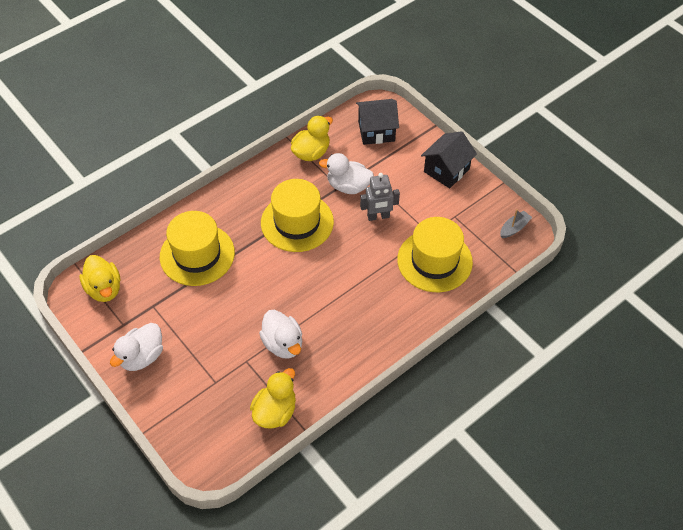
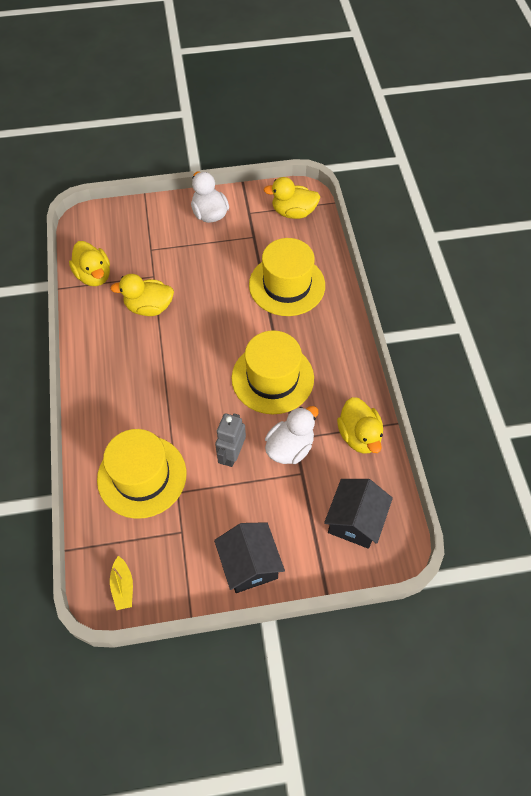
camera: 120 degrees right, 5 degrees up
white duck [259,310,302,359] -> yellow duck [110,274,174,316]
grey boat [500,209,532,238] -> yellow boat [110,556,133,610]

